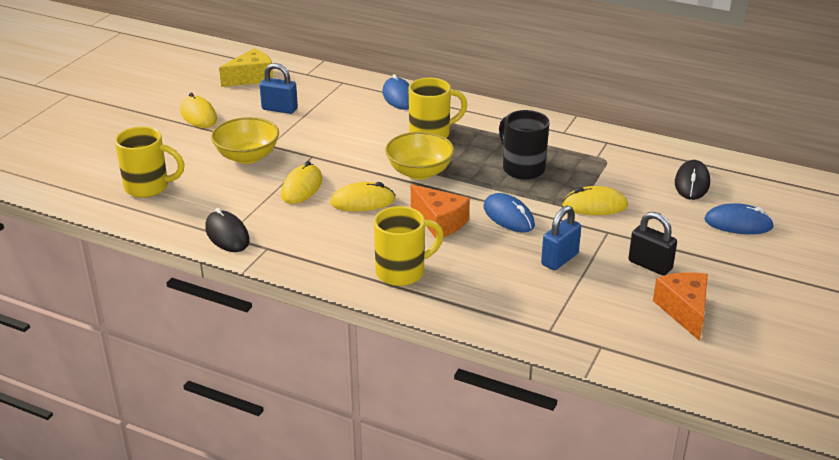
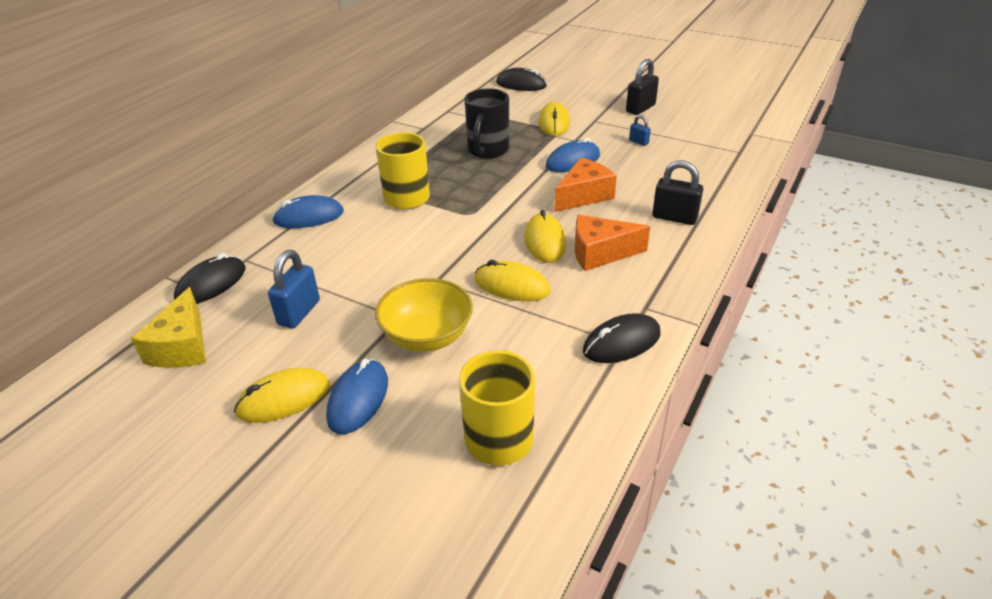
camera: 85 degrees left, 5 degrees up
yellow cheese [219,48,273,87] -> yellow cheese turned 150 degrees counterclockwise [131,287,206,368]
yellow mug [374,206,444,286] -> black padlock [652,161,703,225]
yellow bowl [385,132,454,180] -> none
black mug [499,110,550,180] -> black mug turned 45 degrees counterclockwise [464,88,509,159]
blue padlock [541,206,581,270] -> blue padlock [629,115,651,146], size x0.54
orange cheese [653,272,708,341] -> orange cheese moved to [575,215,650,271]
blue mouse [704,203,774,234] -> blue mouse moved to [326,359,388,434]
none -> black mouse [174,253,245,304]

